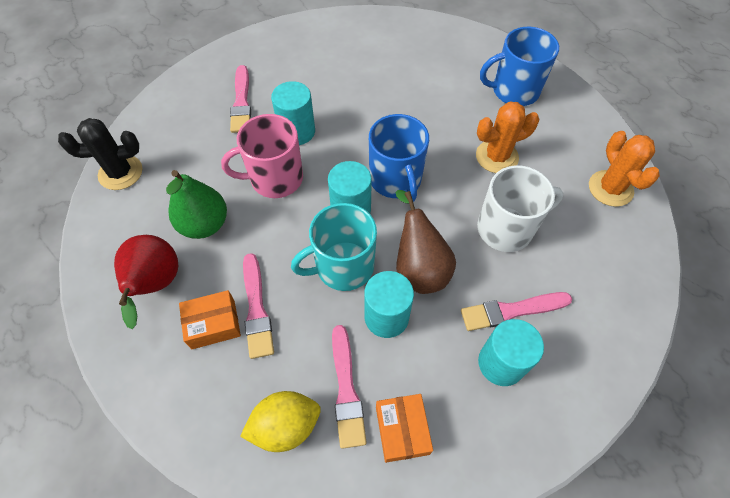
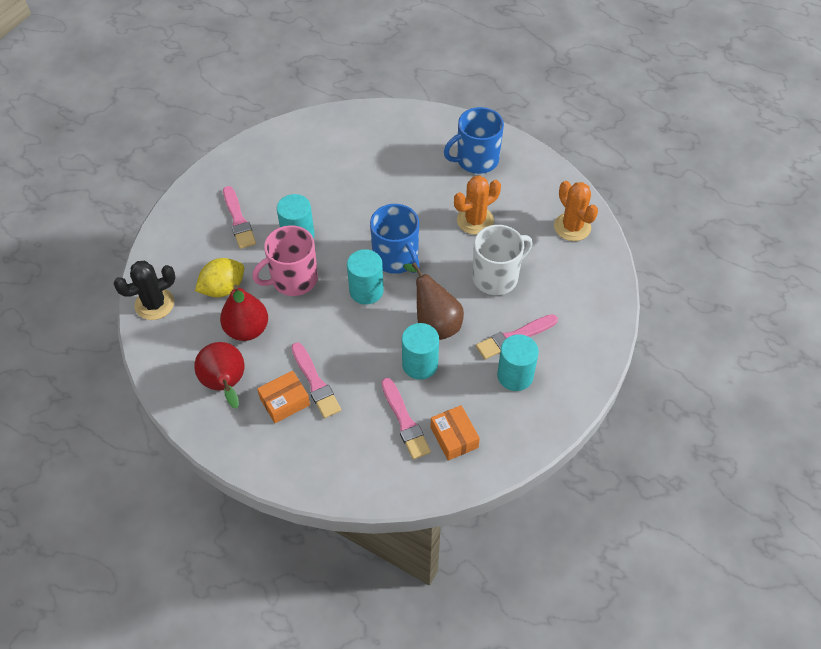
camera: 15 degrees left, 5 degrees down
green pear [166,170,227,239] -> red pear [220,285,268,341]
yellow lemon [240,391,321,452] -> yellow lemon moved to [195,258,244,297]
turquoise mug [291,203,377,291] -> none

